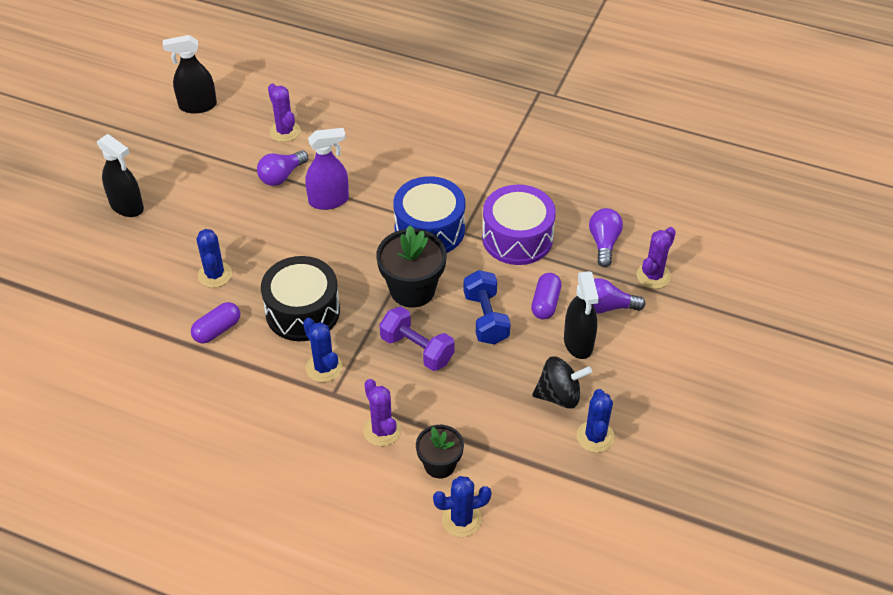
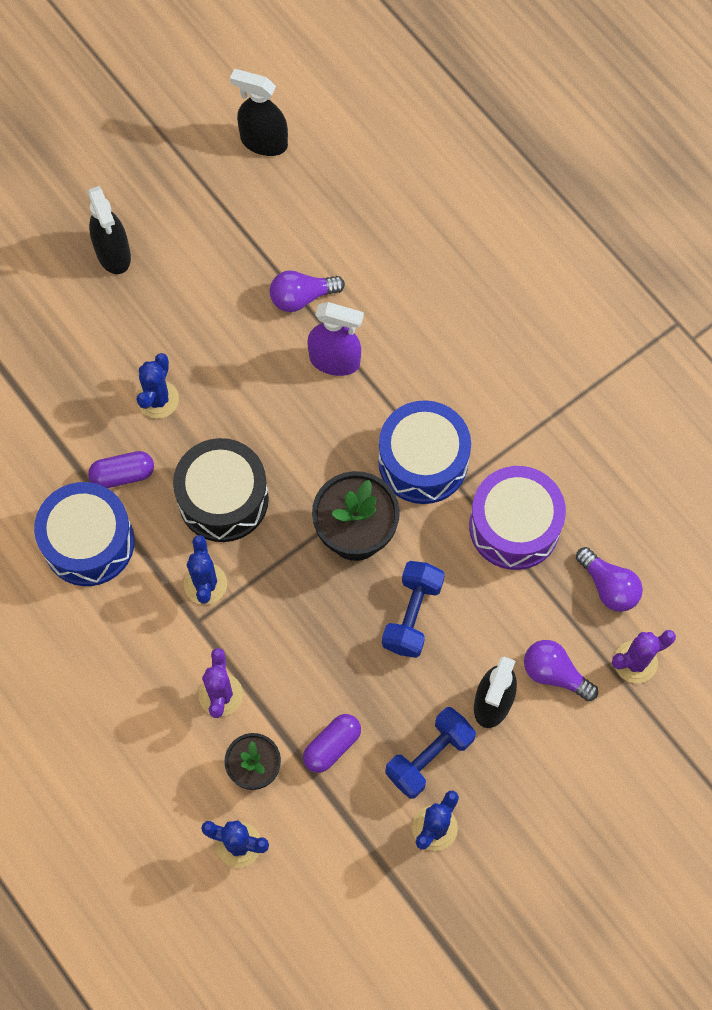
camera: 30 degrees right, 20 degrees up
purple cactus [268,84,301,142] -> none
purple dumbbell [379,307,455,371] -> none
purple capsule [531,273,561,320] -> purple capsule moved to [303,714,361,773]
black spinning top [532,356,592,409] -> blue dumbbell [385,707,476,799]
purple light bulb [589,208,623,267] -> purple light bulb turned 105 degrees clockwise [576,547,643,612]
none -> blue drum [34,482,135,586]

